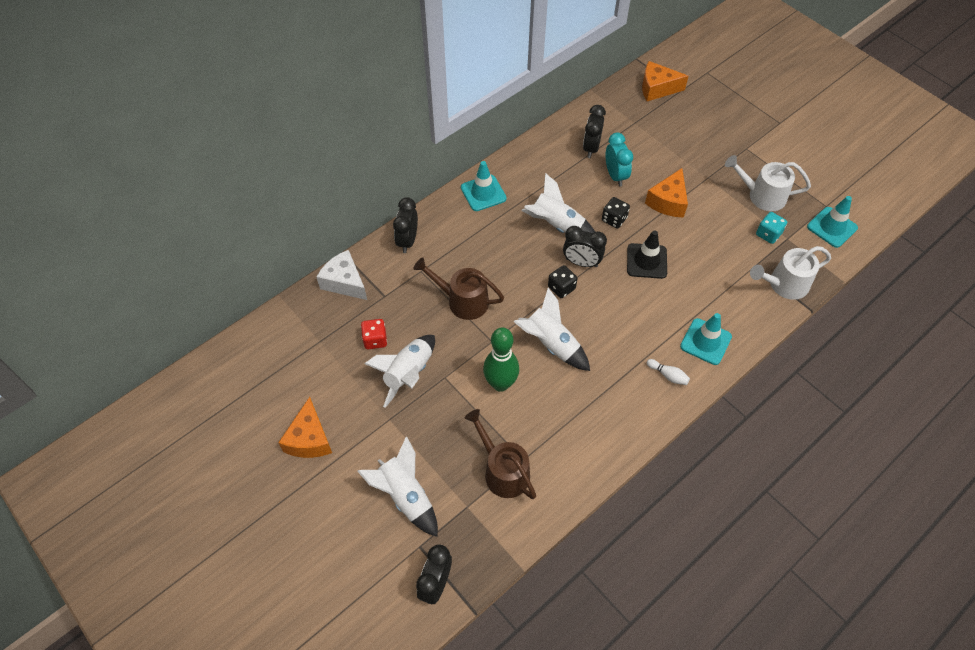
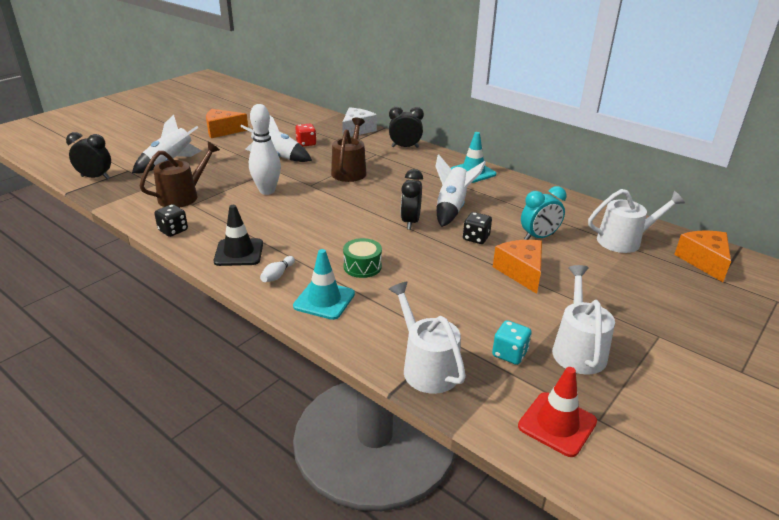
camera: 80 degrees right, 25 degrees down
green bowling pin [483,327,519,392] -> white bowling pin [249,104,281,195]
white rocket [513,288,590,371] -> none
black dice [548,265,578,298] -> black dice moved to [154,204,188,237]
black clock [583,105,606,158] -> none
black traffic cone [627,230,667,279] -> black traffic cone moved to [214,205,263,266]
orange cheese [645,168,688,218] -> orange cheese turned 60 degrees clockwise [493,240,542,294]
turquoise traffic cone [807,196,858,248] -> red traffic cone [518,367,597,457]
none -> green drum [343,238,382,278]
none -> white watering can [588,189,685,253]

